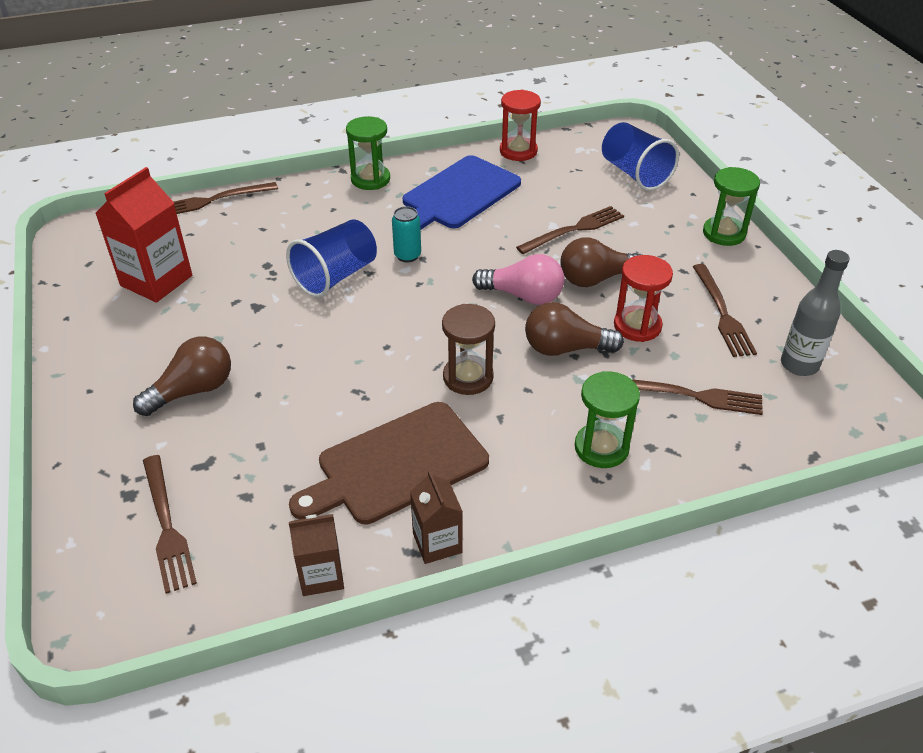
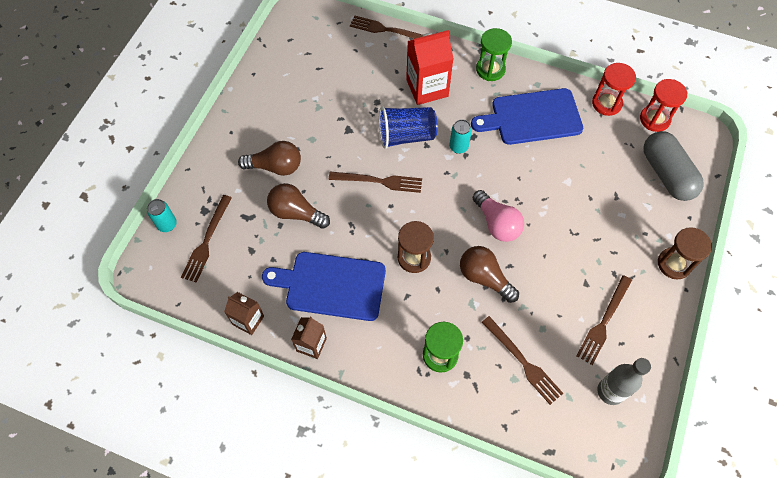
camera: 40 degrees right, 20 degrees up
red carton [95,167,192,303] -> red carton moved to [406,30,454,105]
brown cutting board [289,402,489,524] -> blue cutting board [262,252,386,321]
brown fork [516,206,624,254] -> brown fork moved to [329,172,422,193]
brown light bulb [560,237,642,287] -> brown light bulb moved to [267,183,330,229]
blue cup [602,122,679,191] -> grey capsule [643,131,704,201]
red hourglass [614,255,673,342] -> red hourglass moved to [640,79,687,132]
green hourglass [703,167,760,246] -> brown hourglass [658,227,712,279]
none -> turquoise can [147,199,177,232]

